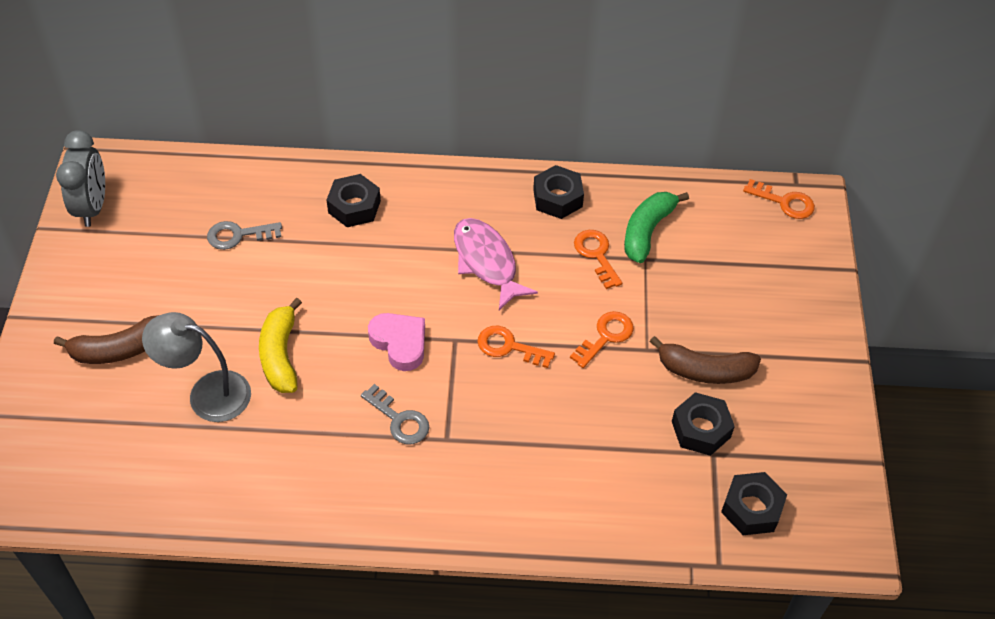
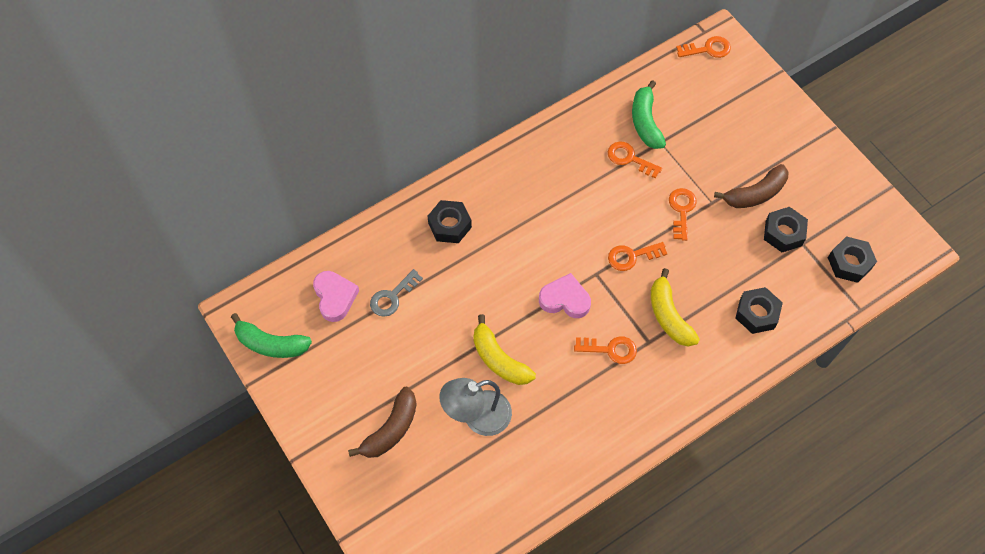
camera: 35 degrees left, 10 degrees up
grey clock [56,130,105,227] -> green banana [231,313,312,358]
grey key [361,384,429,444] -> orange key [574,336,637,364]
pink fish [454,218,538,310] -> none
black nut [533,165,584,219] -> black nut moved to [735,287,783,334]
none -> pink heart [313,271,359,322]
none -> yellow banana [651,268,700,346]

